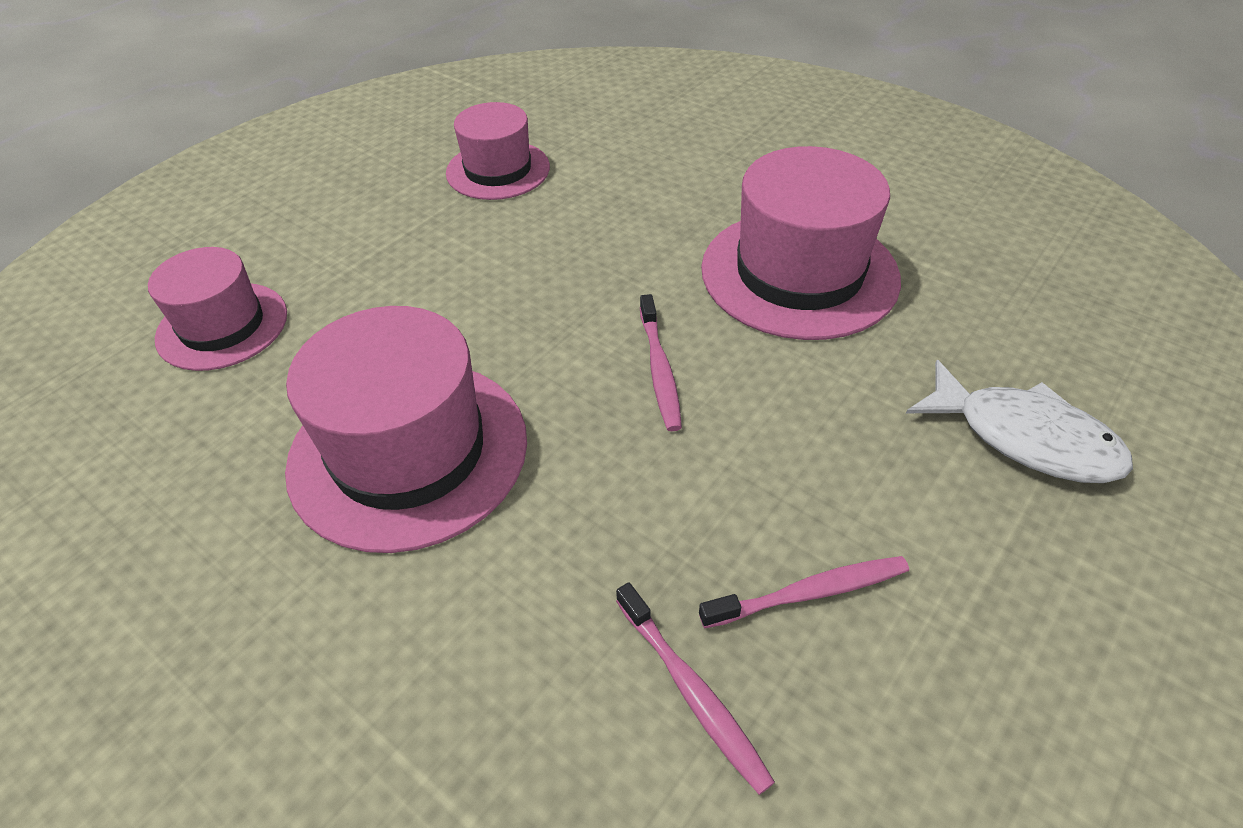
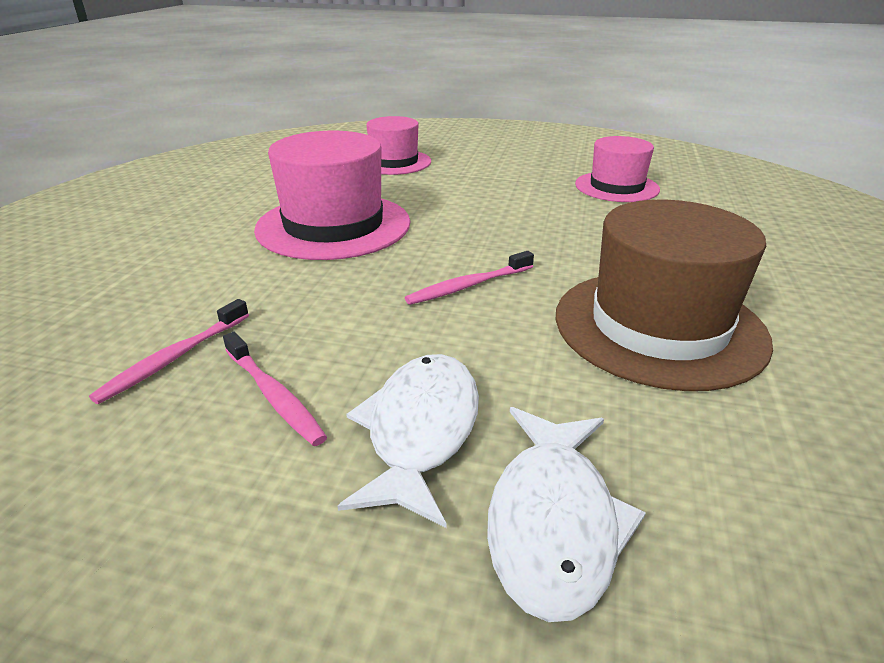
camera: 65 degrees right, 15 degrees down
pink hat [701,146,901,340] -> brown hat [556,200,773,391]
none -> white fish [338,354,479,528]

